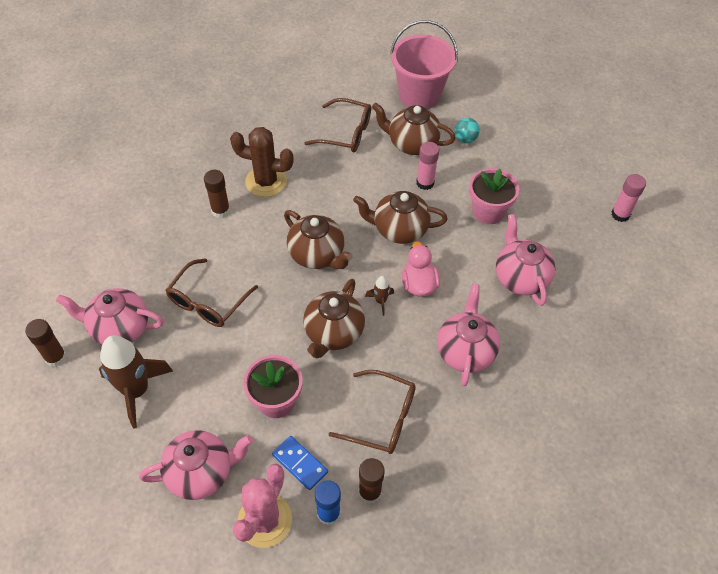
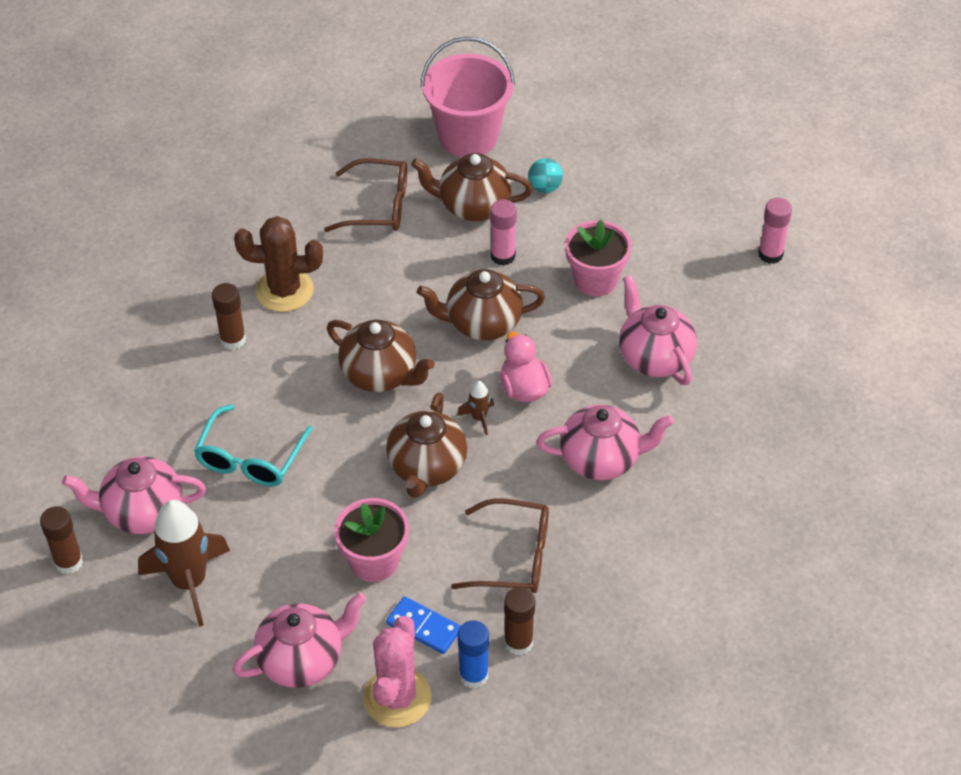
camera: 10 degrees left, 5 degrees down
brown glasses [166,258,258,327] -> turquoise glasses [194,404,313,486]
pink teapot [437,284,500,386] -> pink teapot turned 90 degrees clockwise [537,404,674,480]

